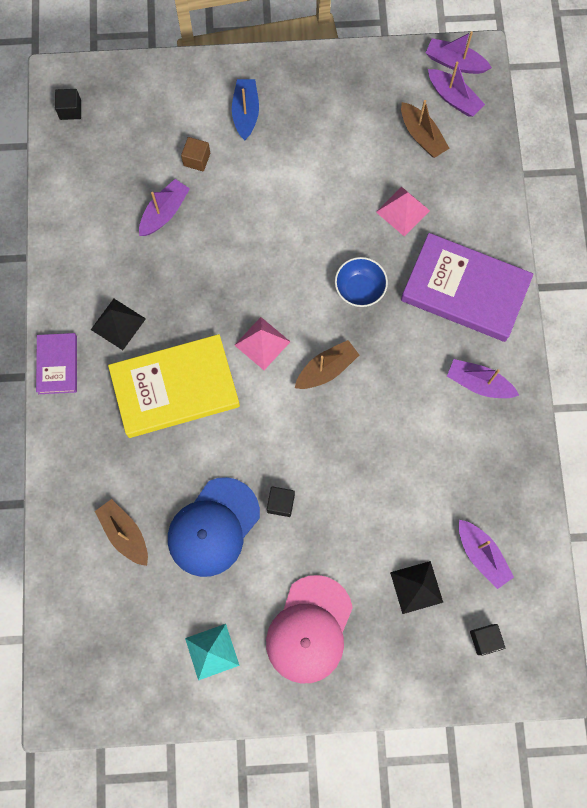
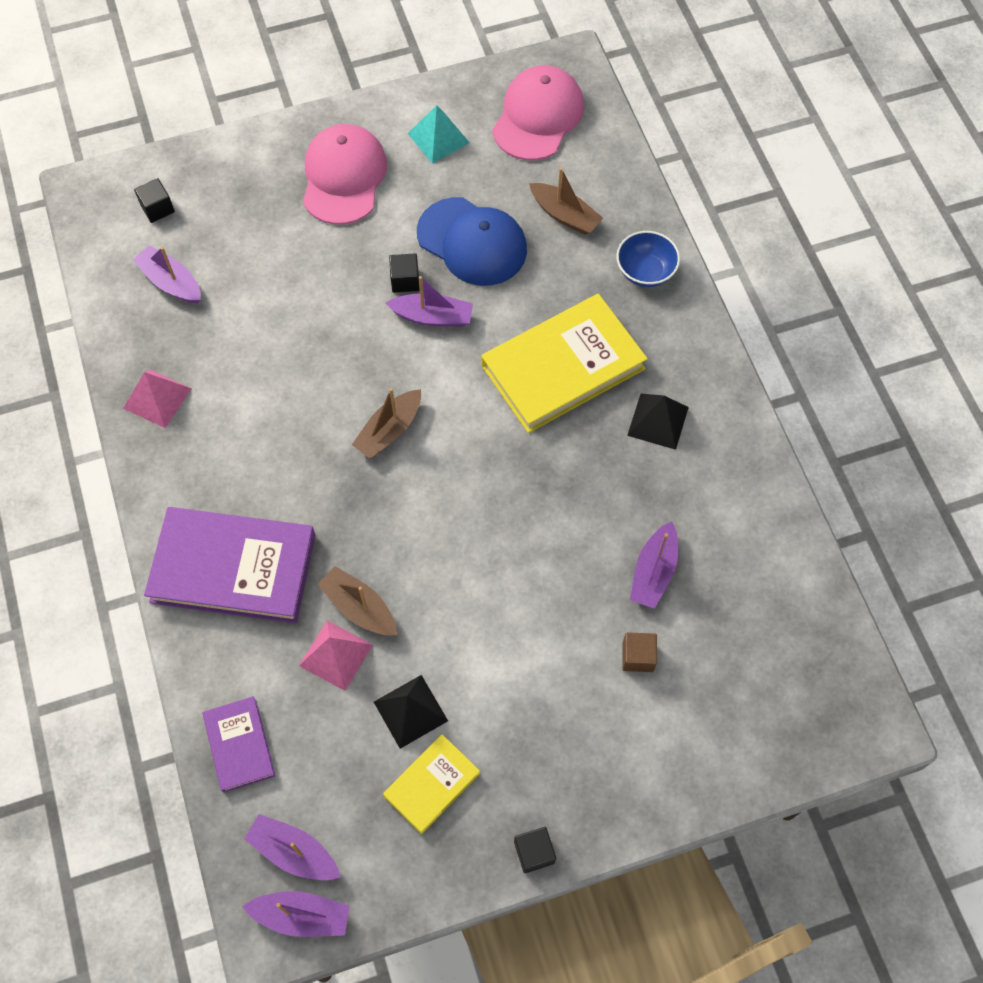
camera: 165 degrees right, 10 degrees down
purple book [36,333,77,394] -> purple book moved to [202,696,275,793]
black cube [55,89,81,120] -> black cube moved to [514,827,556,873]
blue cap [168,477,260,577] -> blue cap turned 105 degrees clockwise [417,197,527,286]
blue boat [232,79,259,140] -> none
pink pyramid [234,317,290,370] -> pink pyramid moved to [123,370,192,428]
blue bowl [335,257,388,307] -> blue bowl moved to [616,231,680,287]
black pyramid [390,561,443,614] -> black pyramid moved to [374,675,448,749]
brown boat [401,100,450,158] -> brown boat moved to [317,566,397,635]
purple boat [447,359,519,398] -> purple boat moved to [386,276,473,327]
none -> yellow book [383,734,480,834]
none -> pink cap [492,65,584,160]

